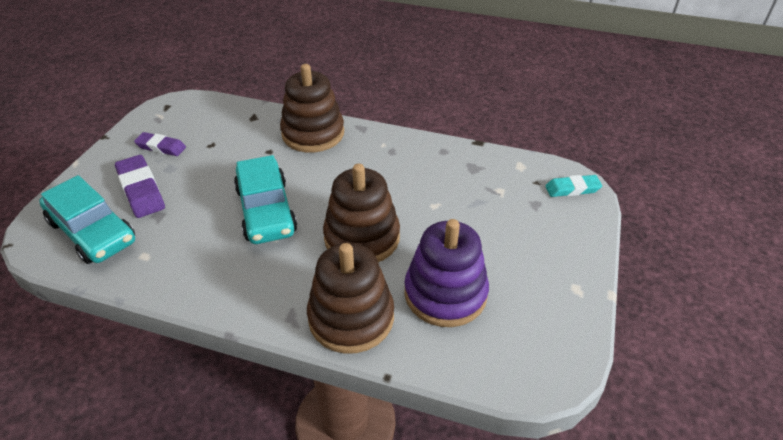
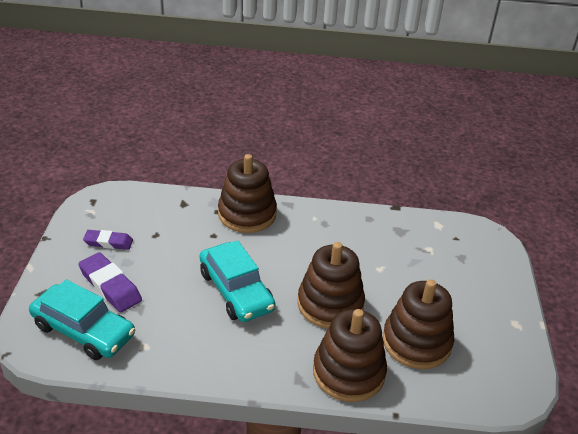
camera: 15 degrees left, 5 degrees down
purple stacking toy [404,219,489,327] -> brown stacking toy [383,279,454,369]
turquoise eraser [545,175,602,197] -> none

